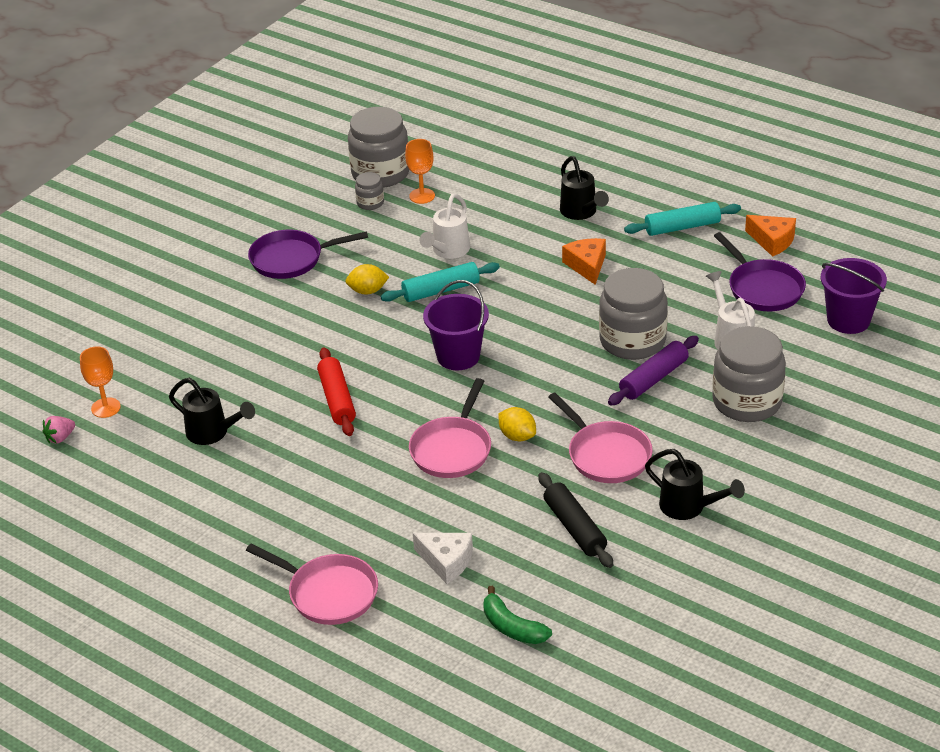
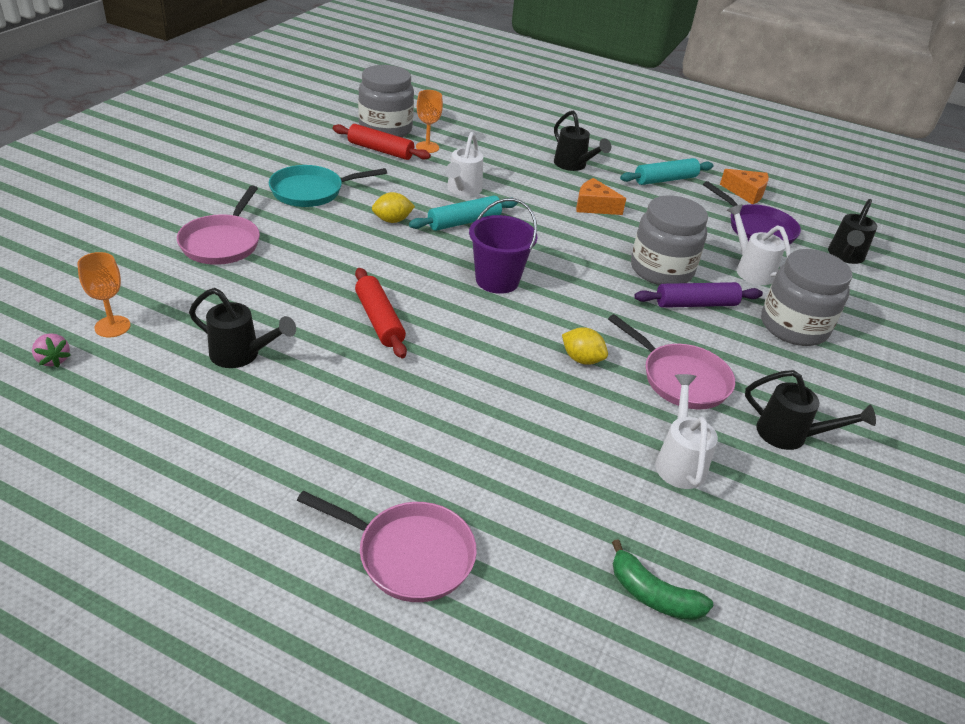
camera: 15 degrees left, 0 degrees up
pink strawberry [42,416,75,444] -> pink strawberry turned 75 degrees counterclockwise [32,333,71,367]
purple pan [248,230,368,279] -> turquoise pan [269,165,387,207]
grey jar [355,172,384,210] -> red rolling pin [333,124,431,160]
pink pan [409,378,491,478] -> pink pan moved to [177,185,260,265]
white cheese [413,533,473,584] -> none
black rolling pin [538,472,613,568] -> white watering can [655,374,718,489]
orange cheese [562,238,606,285] -> orange cheese turned 45 degrees counterclockwise [576,178,626,215]
purple rolling pin [608,336,699,405] -> purple rolling pin turned 45 degrees clockwise [634,282,763,308]
purple bucket [821,258,887,334] -> black watering can [828,199,877,264]

